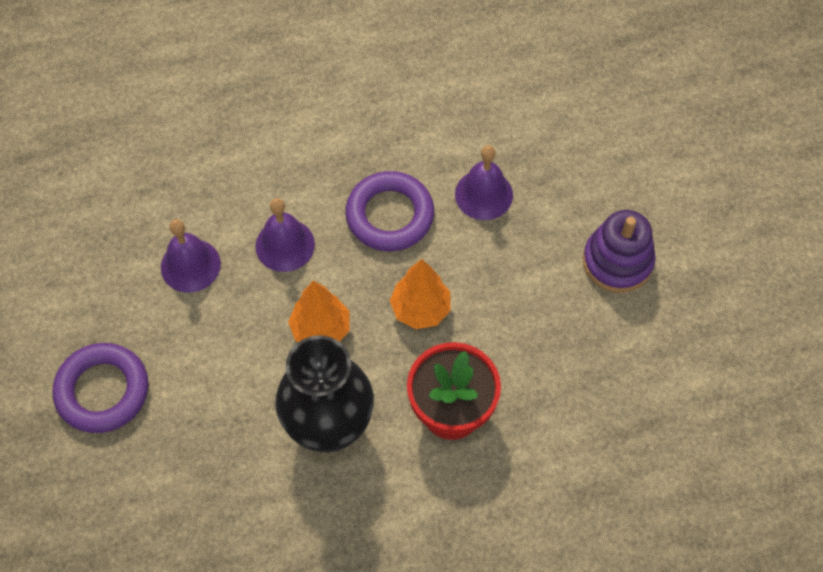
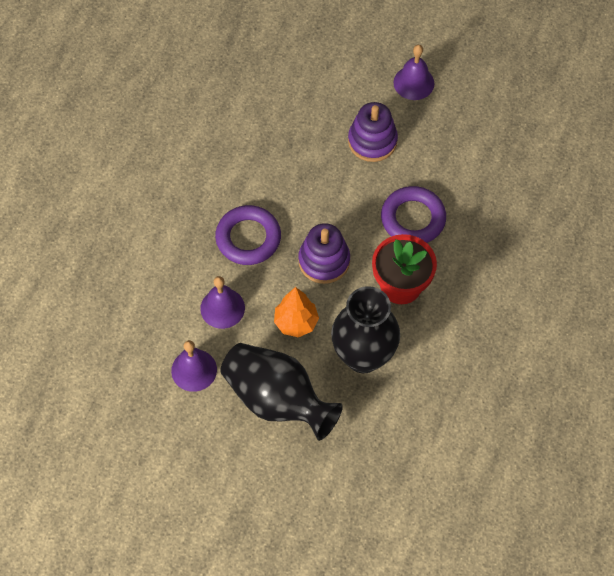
camera: 55 degrees left, 0 degrees up
purple ring [53,343,148,433] -> purple ring moved to [381,186,446,243]
orange tree [390,259,451,329] -> purple stacking toy [298,223,350,284]
purple bell [455,145,513,220] -> purple bell moved to [394,45,435,100]
none -> black vase [220,343,343,441]

